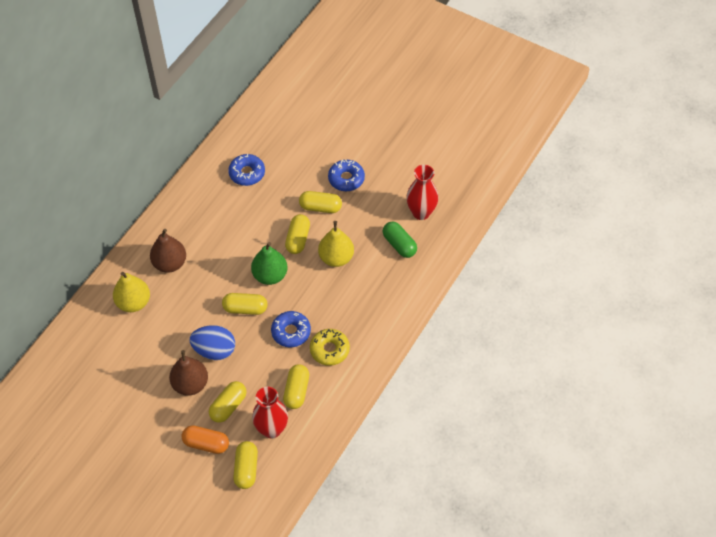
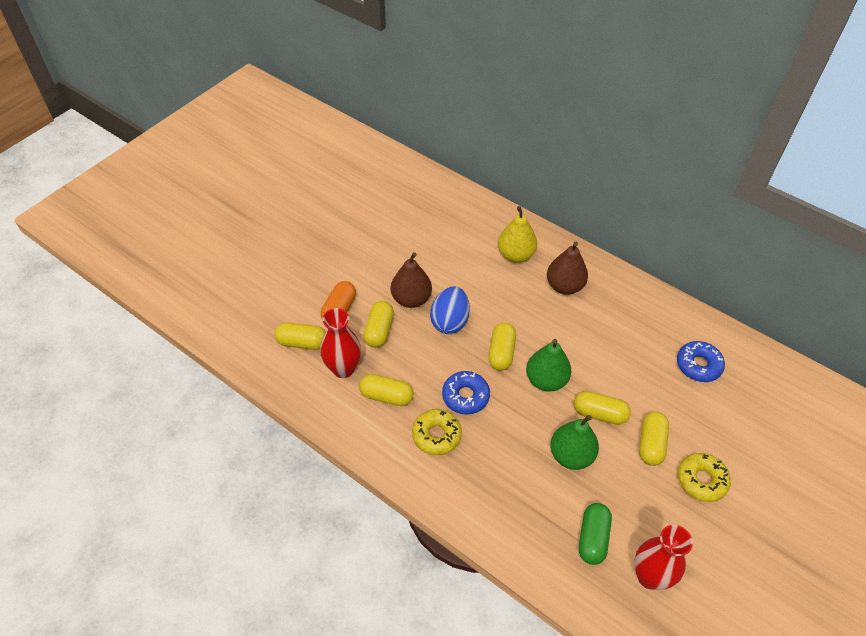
camera: 95 degrees right, 5 degrees down
yellow capsule [209,381,246,423] -> yellow capsule turned 60 degrees clockwise [363,301,394,348]
yellow pear [318,221,354,267] -> green pear [550,415,599,470]
blue donut [328,160,365,191] -> yellow donut [678,453,731,502]
green capsule [383,222,417,258] -> green capsule turned 45 degrees counterclockwise [579,503,612,565]

